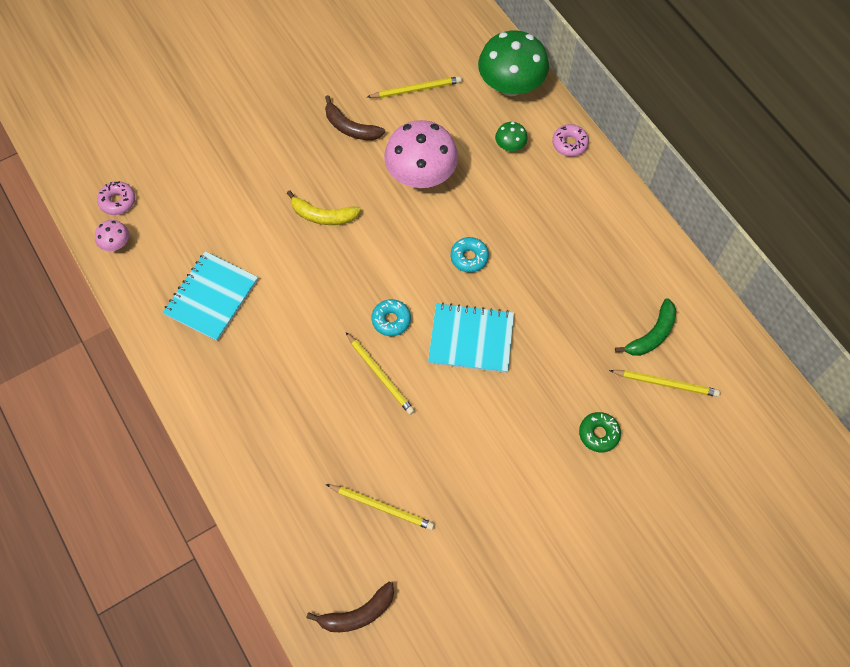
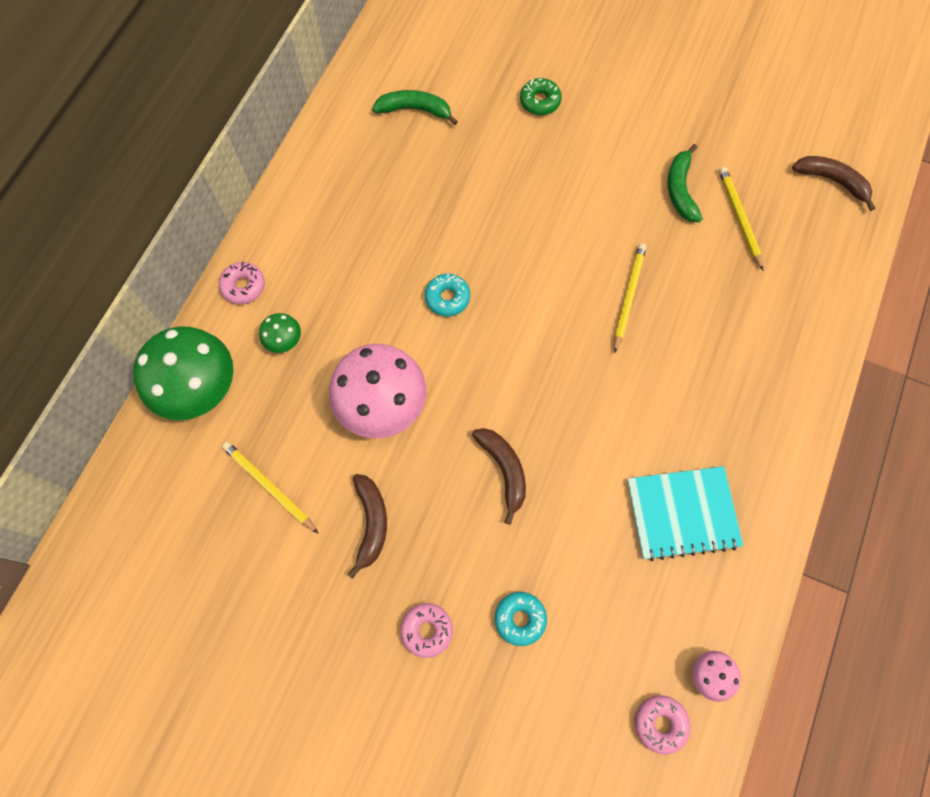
camera: 125 degrees left, 5 degrees up
yellow banana [287,190,361,225] -> brown banana [472,428,526,525]
turquoise donut [372,299,411,336] -> turquoise donut moved to [495,592,547,646]
turquoise notebook [428,303,514,373] -> none
yellow pencil [609,370,720,397] -> none
none -> pink donut [400,603,453,658]
none -> green banana [668,144,703,222]

